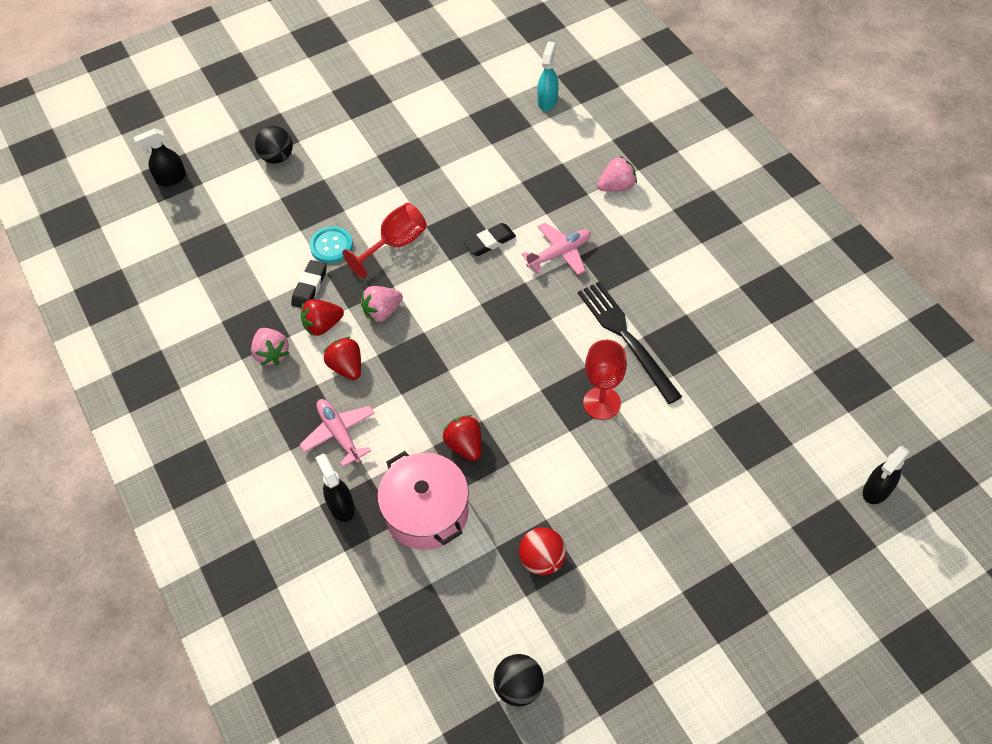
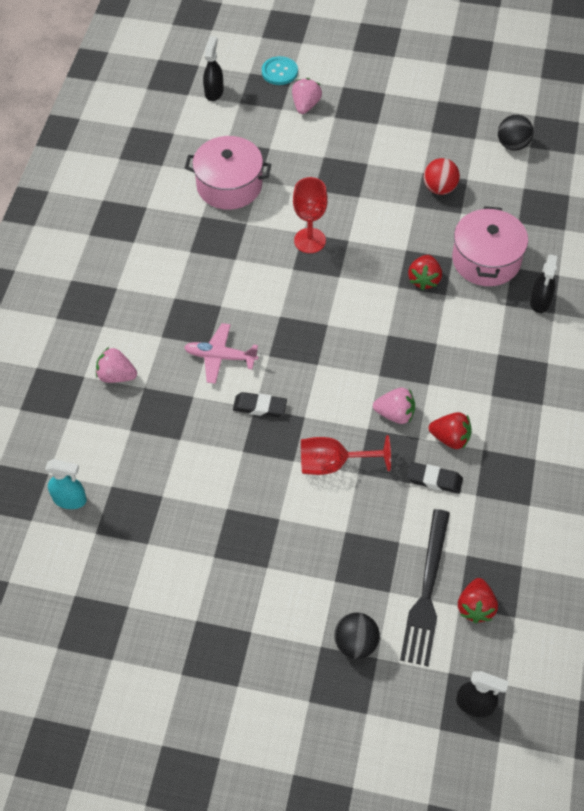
camera: 140 degrees left, 0 degrees up
pink strawberry [251,328,289,365] -> pink strawberry moved to [292,78,322,114]
black eraser [291,260,327,308] -> black eraser turned 45 degrees clockwise [407,462,463,494]
pink plane [300,399,375,467] -> none
turquoise button [310,226,353,263] -> turquoise button moved to [262,56,298,85]
red strawberry [324,337,361,380] -> red strawberry moved to [458,578,498,623]
turquoise spray bottle [537,42,559,111] -> turquoise spray bottle turned 135 degrees counterclockwise [45,459,87,509]
black fork [578,281,682,404] -> black fork moved to [400,509,450,666]
black spray bottle [863,446,910,504] -> black spray bottle turned 75 degrees counterclockwise [203,36,224,101]
none -> pink pot [185,136,271,210]

